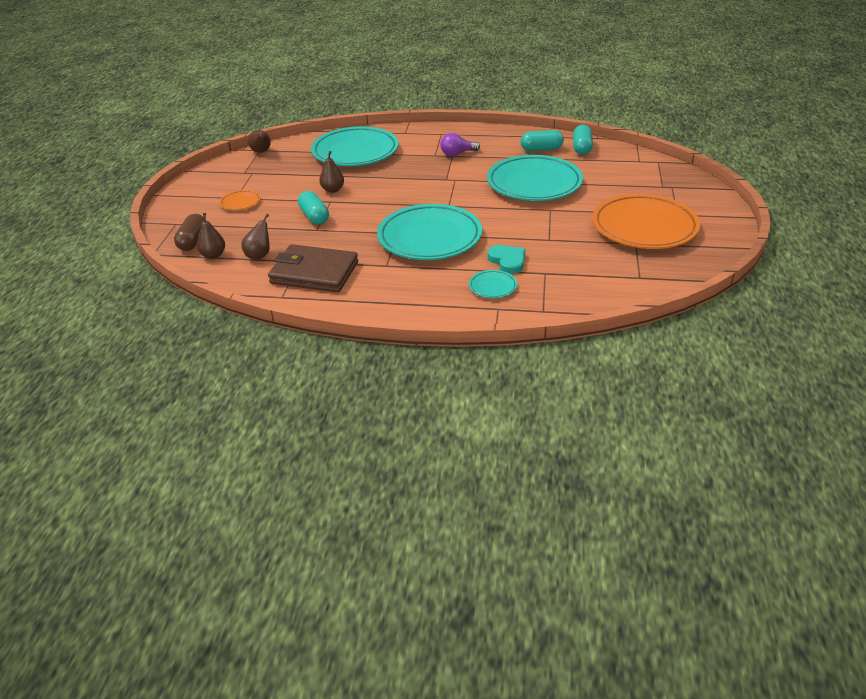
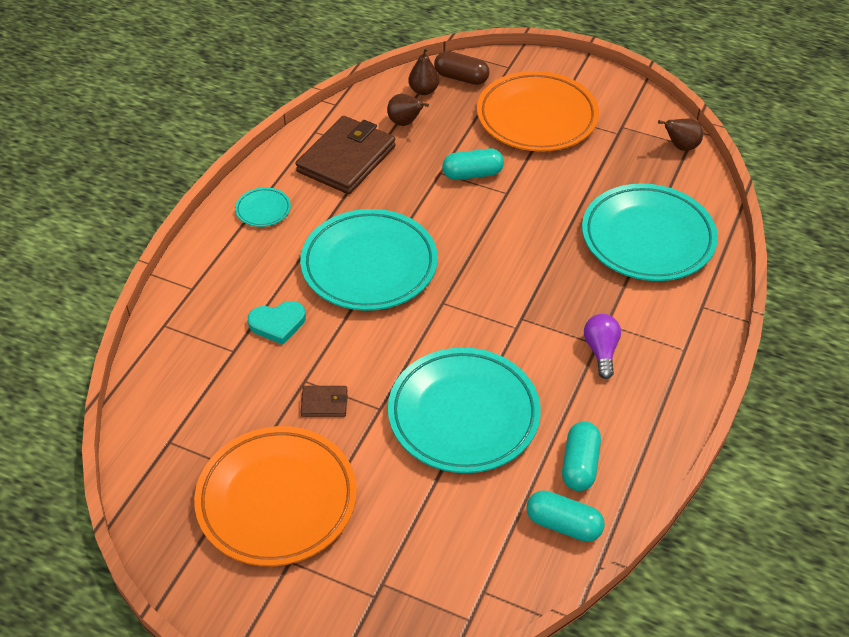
camera: 105 degrees right, 10 degrees up
orange plate [220,190,261,211] -> orange plate [477,71,599,152], size x2.37
brown pear [319,151,344,193] -> none
turquoise plate [469,270,517,298] -> turquoise plate moved to [235,187,291,227]
none -> brown wallet [301,386,348,417]

